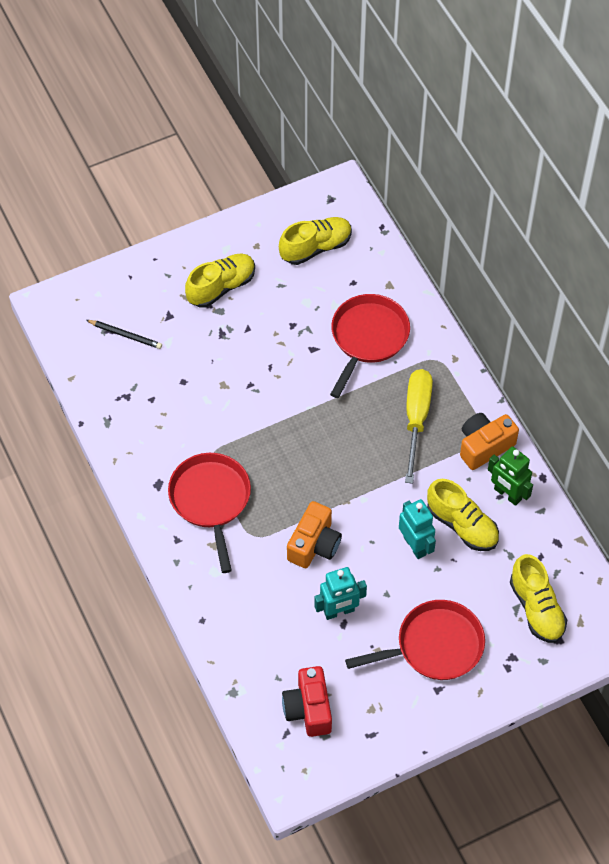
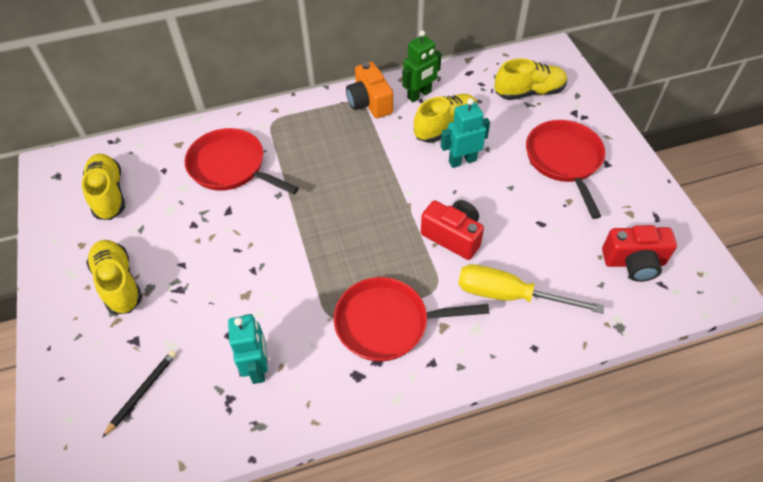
camera: 80 degrees left, 5 degrees down
orange camera [287,501,342,568] -> red camera [421,200,484,260]
turquoise robot [314,567,367,620] -> turquoise robot moved to [228,314,268,384]
yellow screwdriver [405,369,433,484] -> yellow screwdriver moved to [458,264,605,314]

